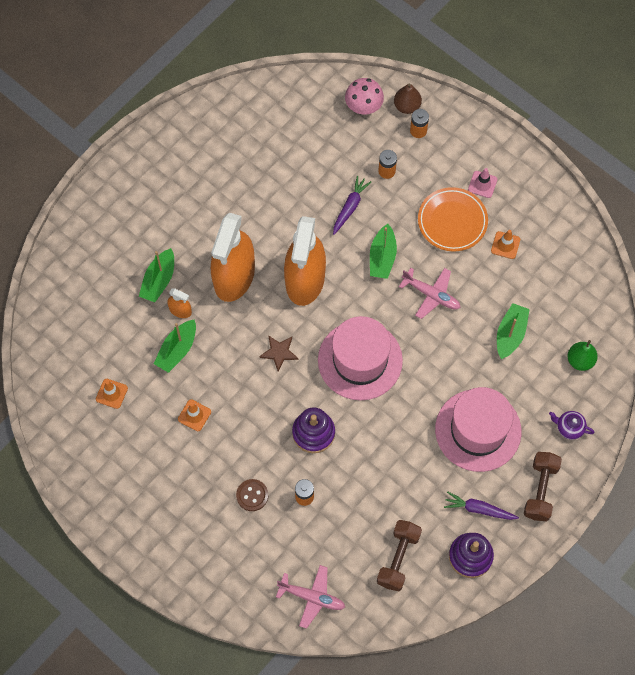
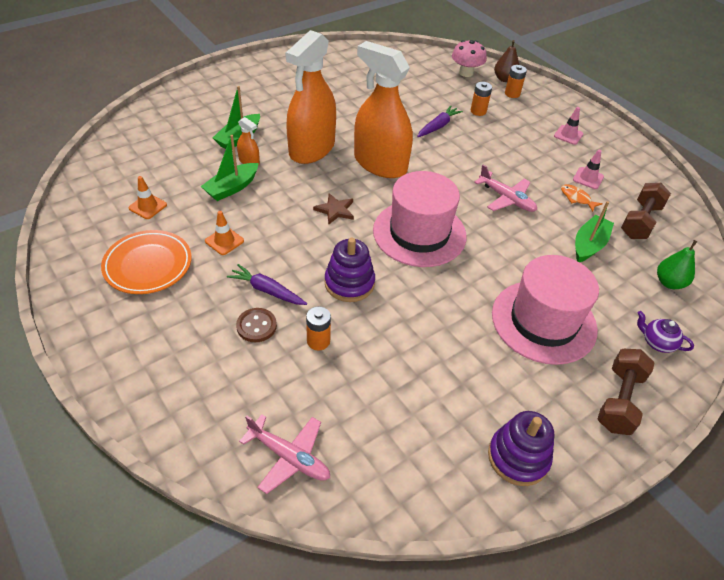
camera: 10 degrees right, 20 degrees down
orange spray bottle [284,216,326,306] -> orange spray bottle turned 105 degrees clockwise [354,41,413,178]
green boat [370,224,397,279] -> none
brown dumbbell [377,520,422,591] -> brown dumbbell moved to [621,183,671,239]
orange plate [418,187,488,251] -> orange plate moved to [101,230,192,294]
purple carrot [444,492,519,520] -> purple carrot moved to [227,264,307,305]
orange traffic cone [491,230,520,259] -> pink traffic cone [573,150,604,189]
none -> orange fish [561,184,603,212]

